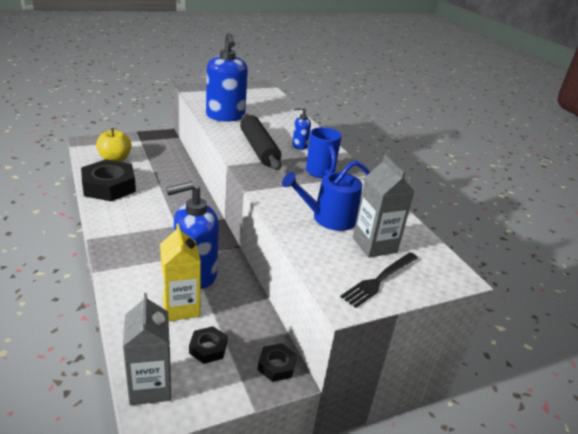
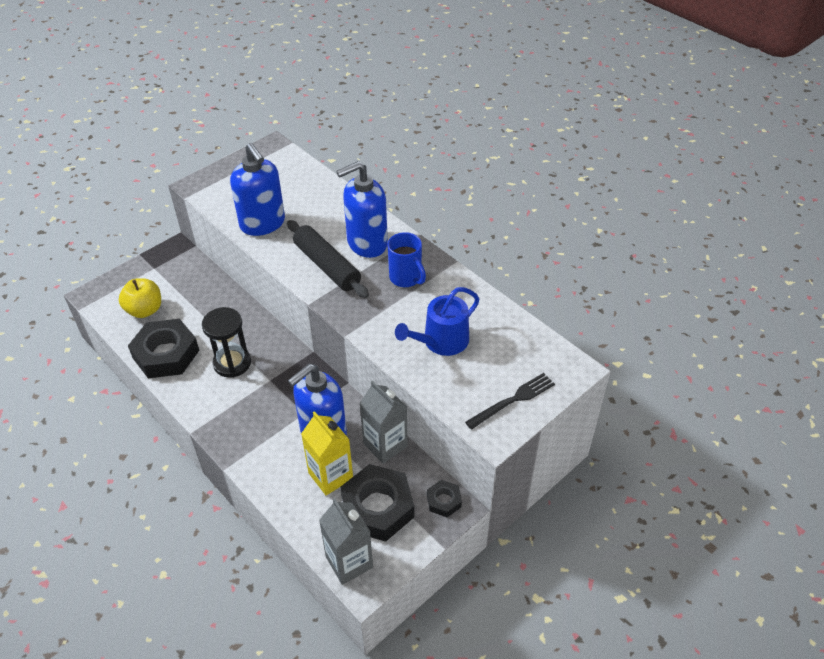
camera: 15 degrees left, 15 degrees up
black nut [189,326,228,364] -> black nut [340,464,414,541], size x2.05
blue soap dispenser [292,107,311,150] -> blue soap dispenser [336,161,388,258], size x2.14
black fork [340,253,418,308] -> black fork turned 150 degrees counterclockwise [465,373,555,430]
grey carton [353,155,414,258] -> grey carton moved to [359,381,408,464]
none -> black hourglass [202,307,251,378]

